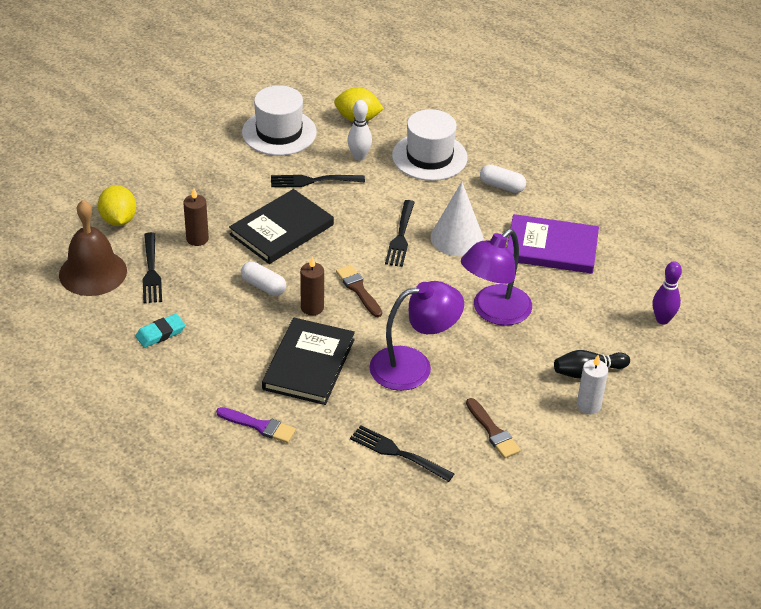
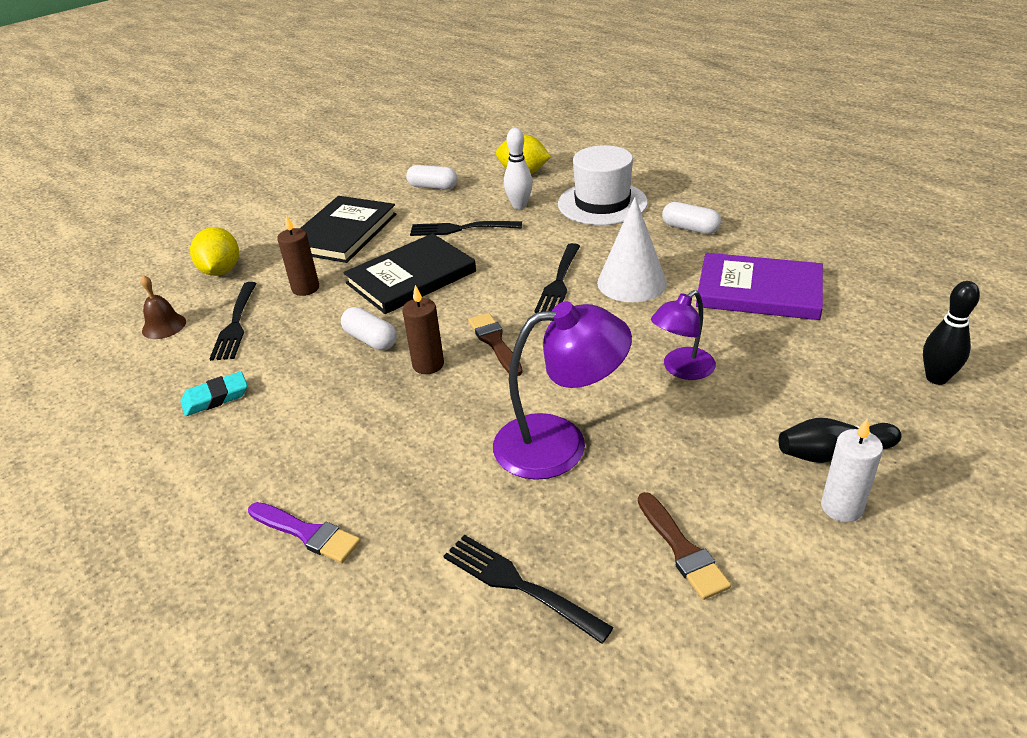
camera: 10 degrees right, 5 degrees down
brown bell [59,200,127,296] -> brown bell [141,275,186,339], size x0.50
white hat [242,85,317,156] -> white capsule [406,165,458,190]
black book [262,318,355,405] -> black book moved to [300,196,397,263]
purple lamp [461,229,532,326] -> purple lamp [651,290,716,380], size x0.61
purple bowling pin [653,261,682,324] -> black bowling pin [923,281,980,385]

